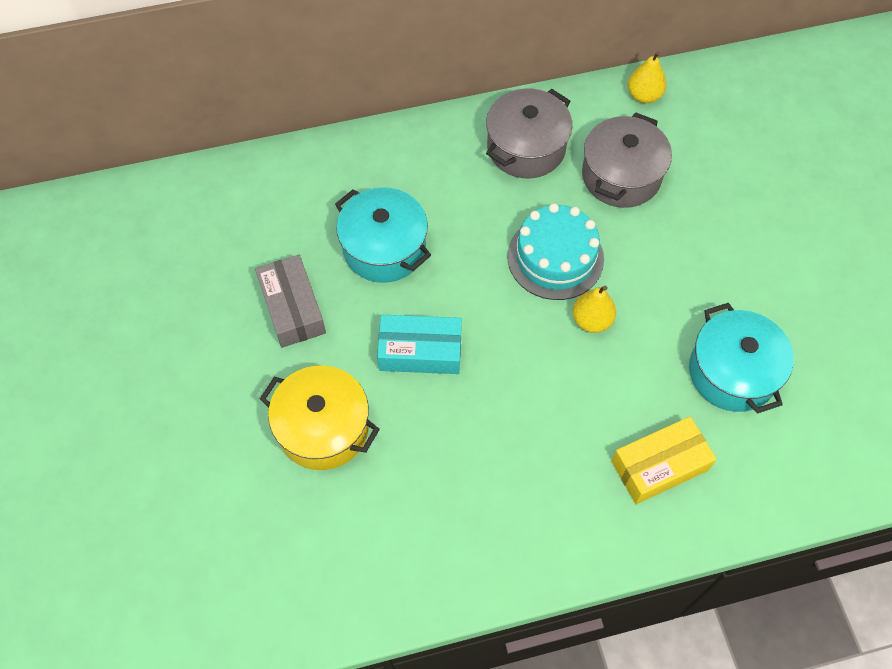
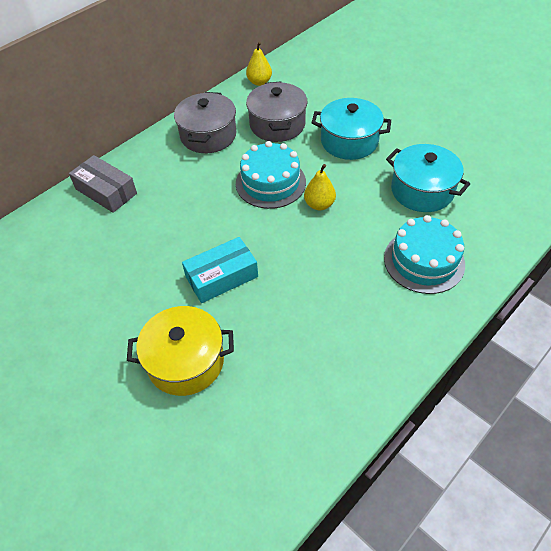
camera: 30 degrees left, 10 degrees down
grey box [255,255,326,348] -> grey box moved to [69,155,137,213]
turquoise pot [335,187,431,283] -> turquoise pot moved to [312,98,391,160]
yellow box [611,417,717,504] -> turquoise cake [384,215,465,294]

